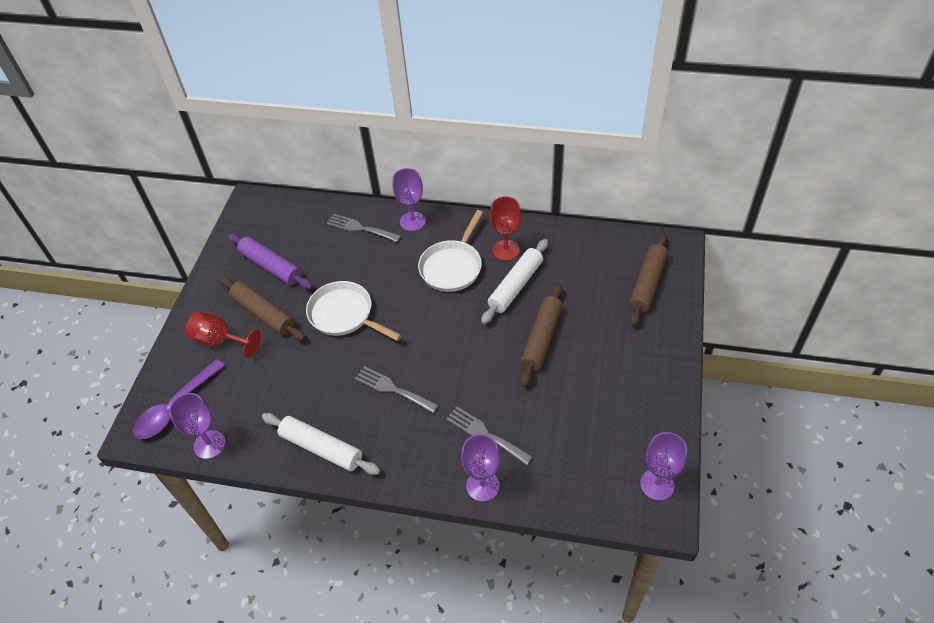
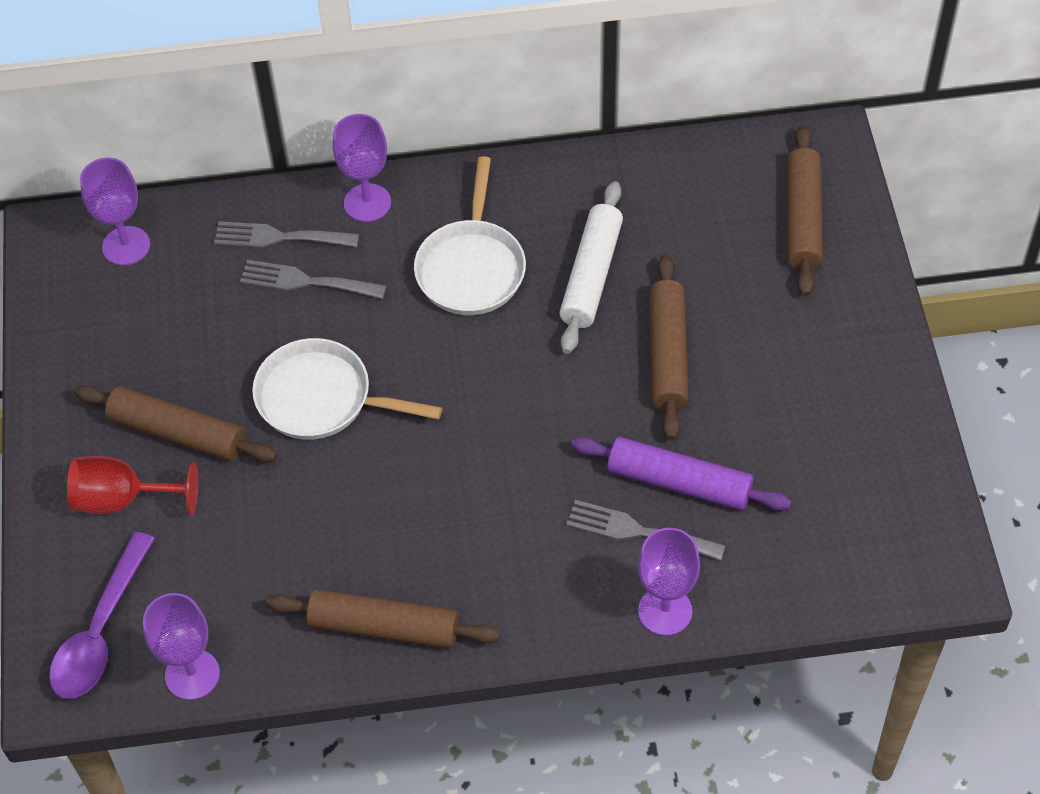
camera: 20 degrees left, 5 degrees up
purple rolling pin [228,233,313,289] -> purple rolling pin moved to [571,437,792,511]
white rolling pin [262,413,380,475] -> brown rolling pin [267,589,500,649]
grey fork [354,366,439,413] -> grey fork moved to [240,260,386,299]
red goblet [490,196,521,261] -> none
purple goblet [640,432,687,501] -> purple goblet moved to [80,158,150,266]

